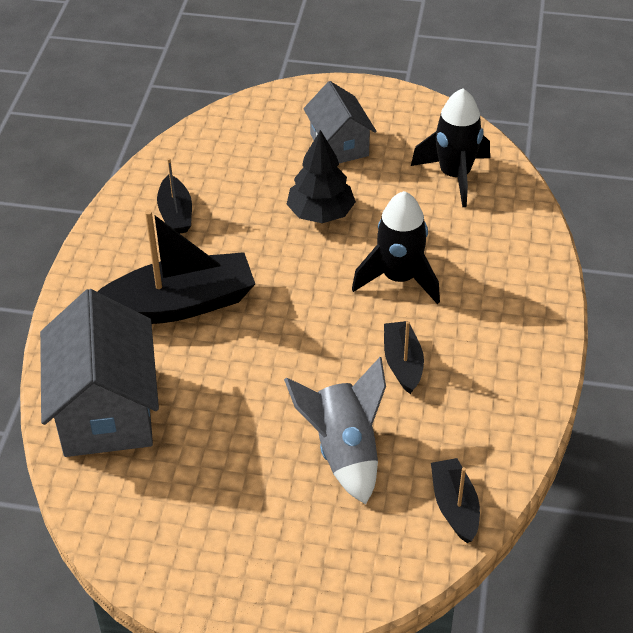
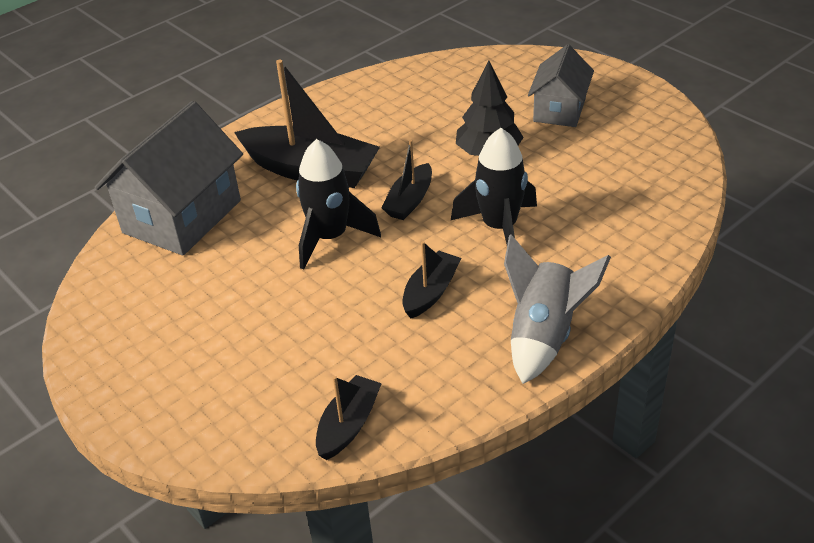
camera: 40 degrees right, 5 degrees down
black boat [157,158,192,234] -> black boat moved to [382,140,432,220]
grey rocket [284,357,386,504] -> grey rocket moved to [504,234,611,384]
black rocket [411,88,490,208] -> black rocket moved to [296,139,381,270]

